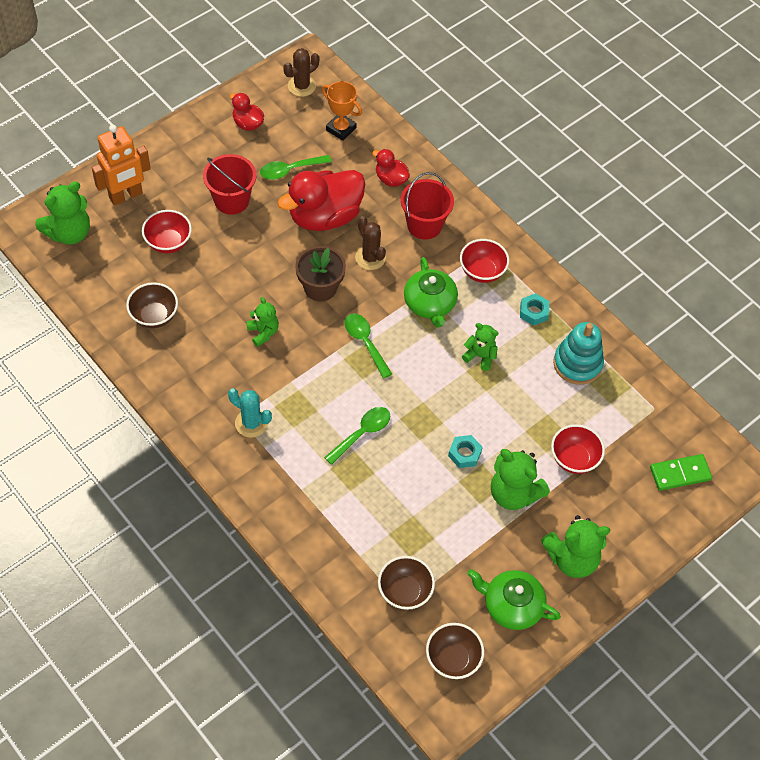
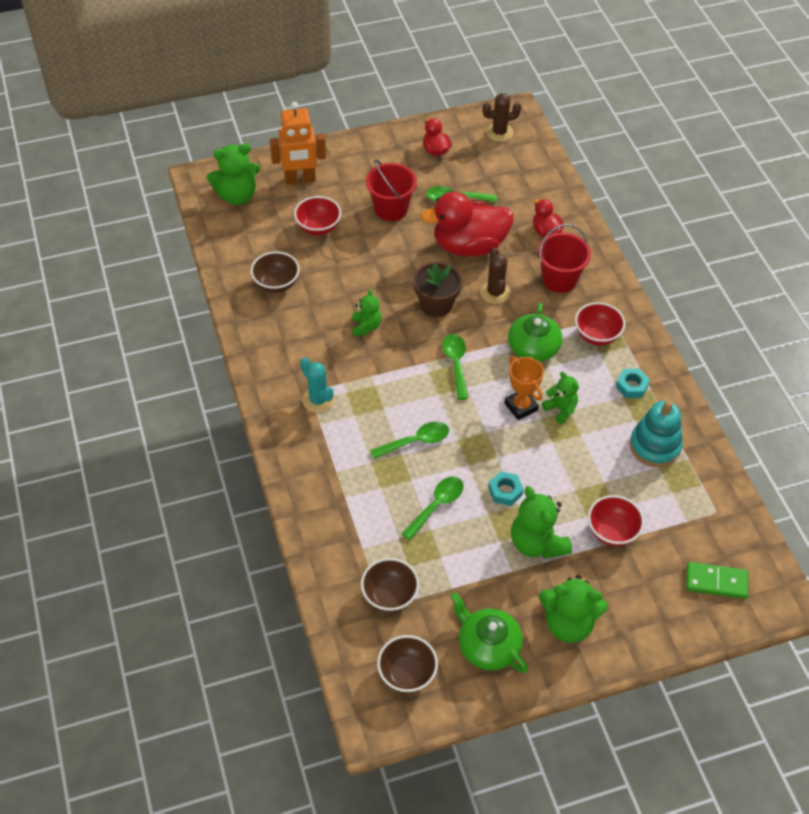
camera: 25 degrees right, 5 degrees down
orange trophy [322,81,362,141] -> orange trophy moved to [504,357,544,420]
none -> green spoon [402,477,464,540]

